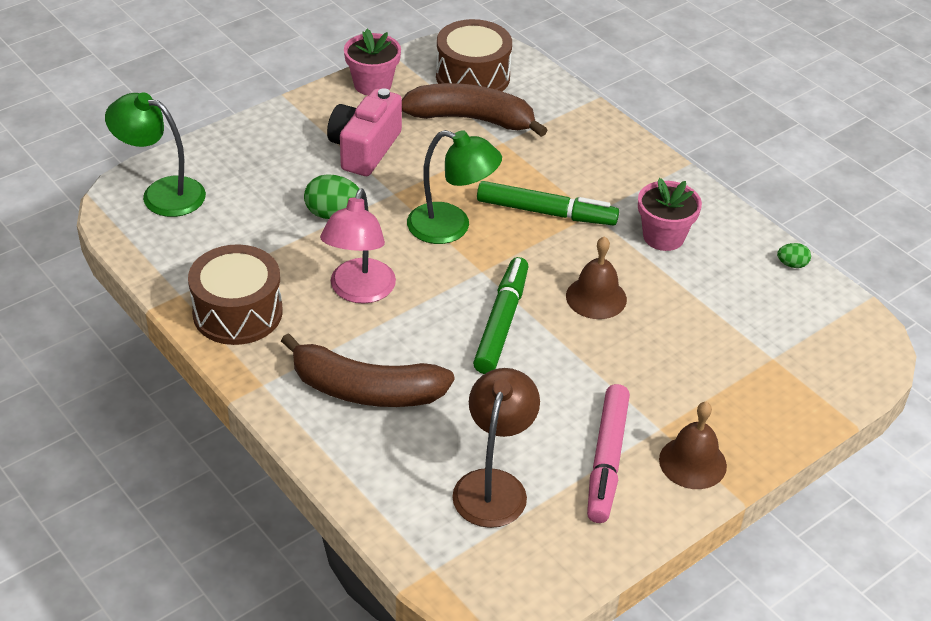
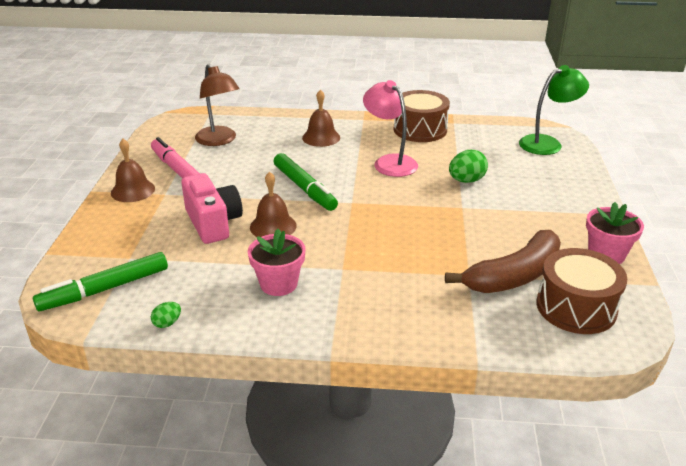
camera: 135 degrees right, 10 degrees down
brown banana [281,333,454,407] -> brown bell [302,90,340,147]
pink camera [327,88,402,176] -> pink camera moved to [181,173,243,244]
green lamp [407,130,502,244] -> none
green marker [477,181,619,226] -> green marker moved to [33,252,168,311]

